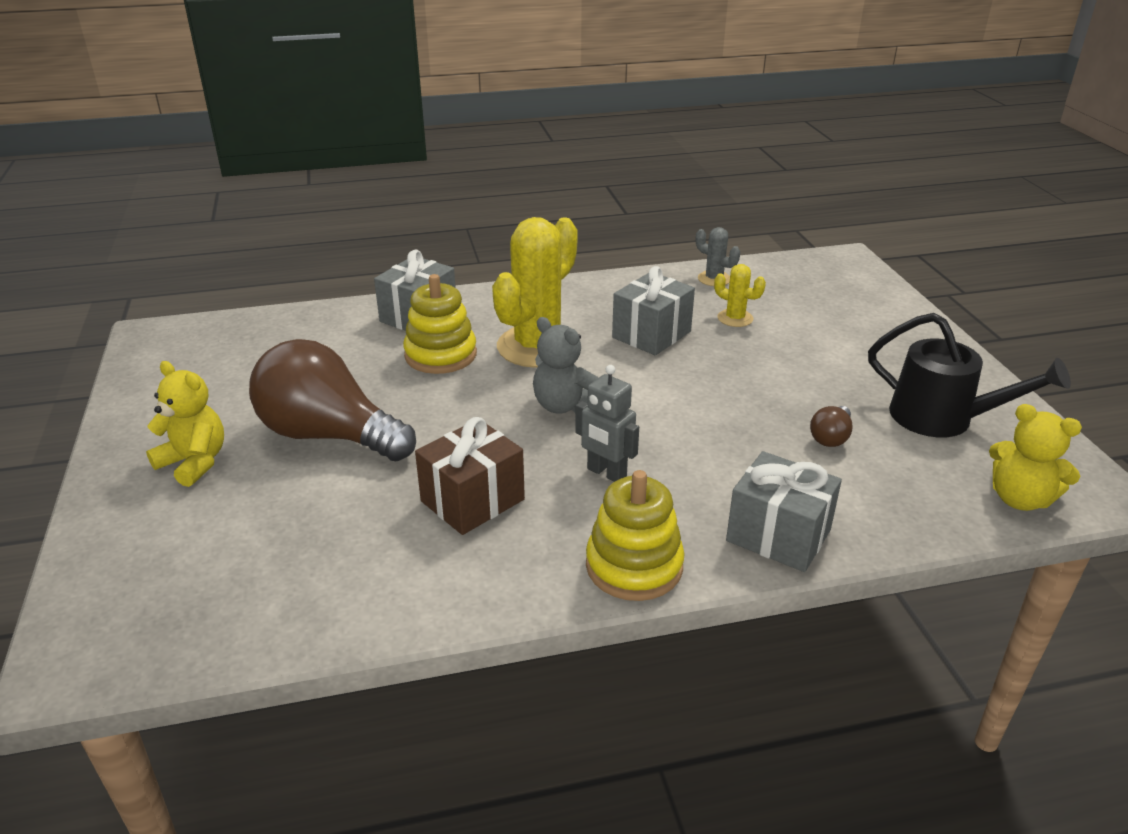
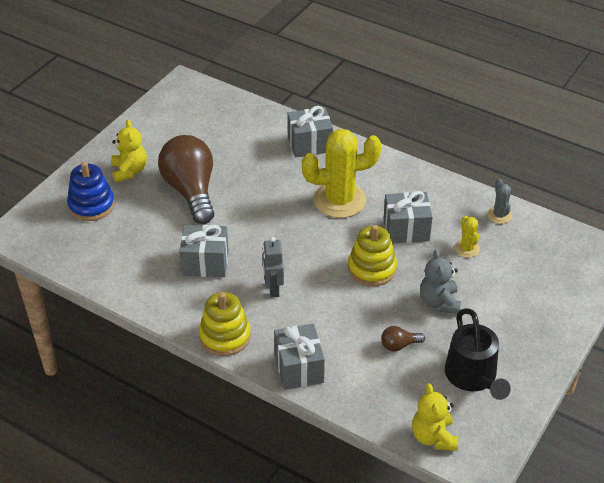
camera: 45 degrees right, 10 degrees up
yellow stacking toy [403,274,477,374] -> yellow stacking toy moved to [348,225,397,286]
brown gift [415,417,525,535] -> grey gift [179,225,229,277]
grey teddy bear [533,317,599,413] -> grey teddy bear moved to [420,249,461,314]
none -> blue stacking toy [67,162,115,221]

